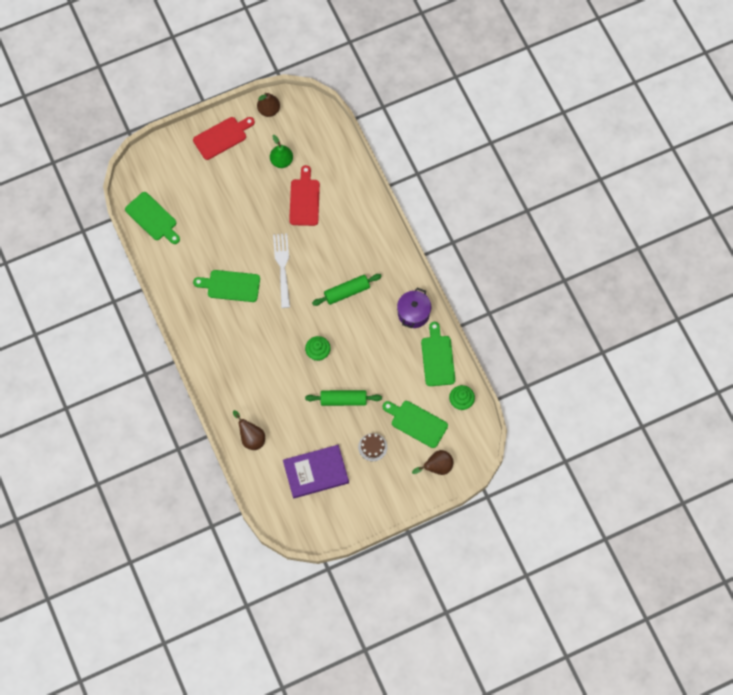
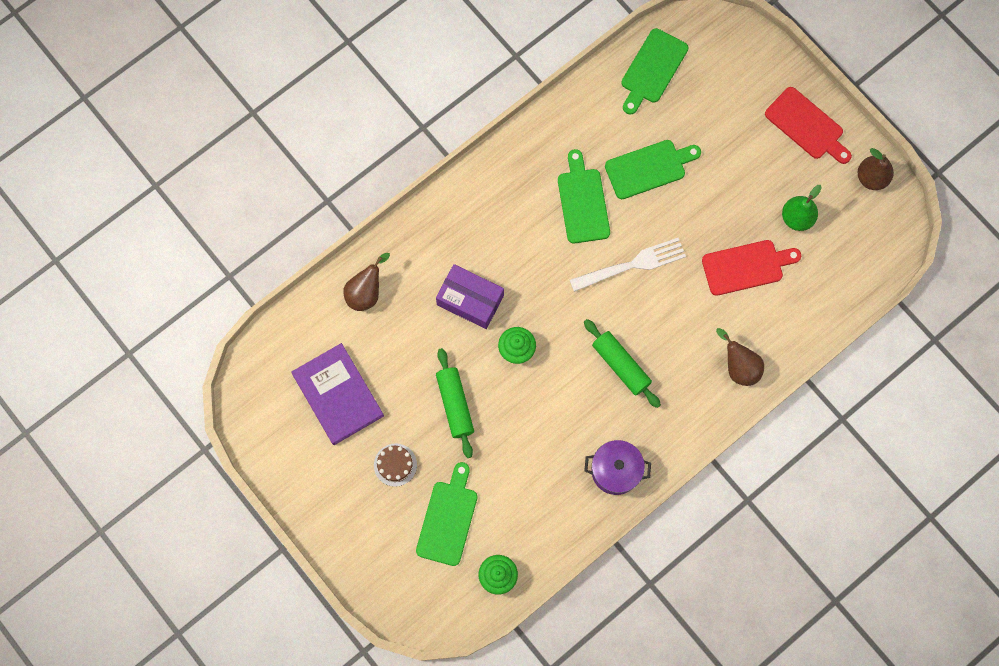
camera: 75 degrees right, 5 degrees up
brown pear [412,450,454,475] -> brown pear moved to [716,328,764,386]
green cutting board [421,322,455,386] -> green cutting board moved to [605,140,701,199]
none -> purple box [436,264,504,329]

